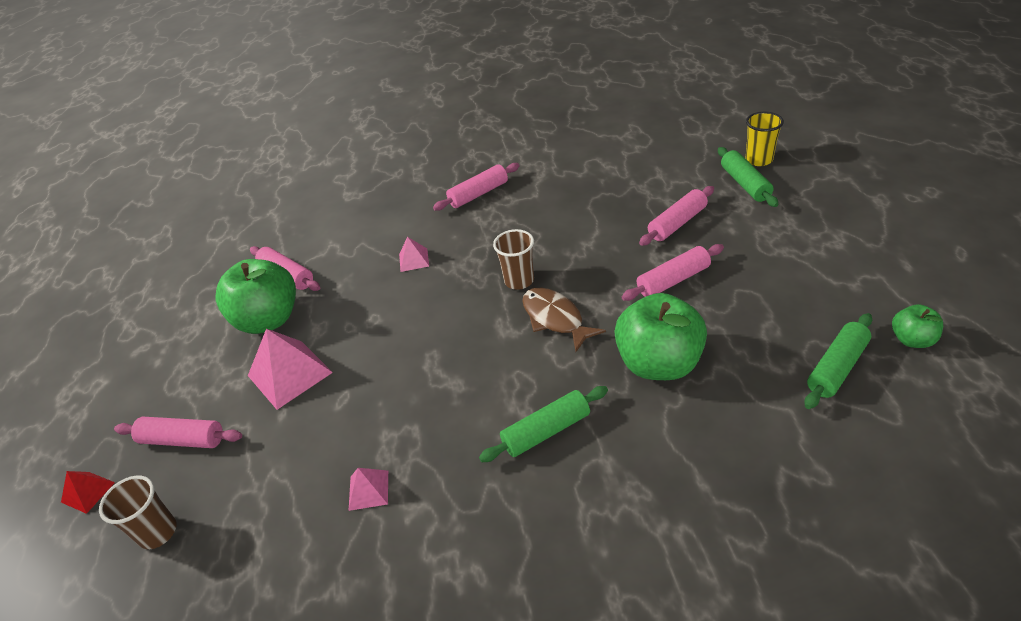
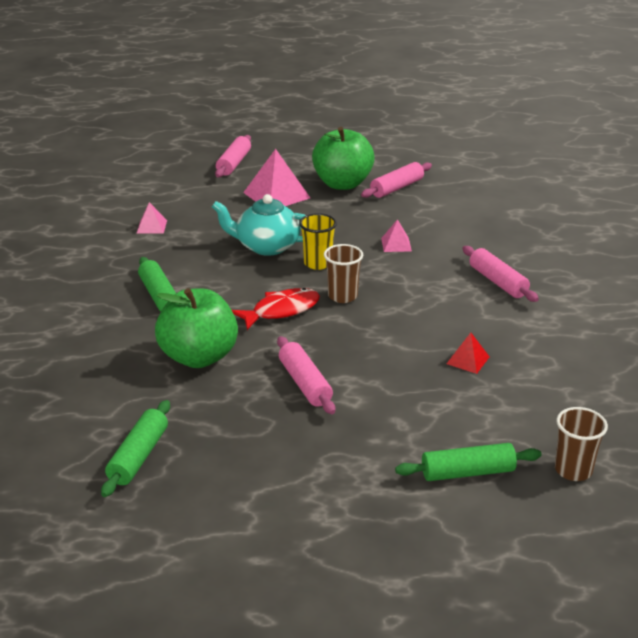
camera: 90 degrees right, 10 degrees down
red pyramid [61,471,115,514] -> red pyramid moved to [446,333,490,374]
brown cup [99,476,177,549] -> brown cup moved to [555,407,608,481]
brown fish [522,288,606,352] -> red fish [232,288,320,330]
pink rolling pin [639,186,714,246] -> none
yellow cup [745,112,784,166] -> yellow cup moved to [299,213,337,270]
green rolling pin [804,313,872,409] -> green rolling pin turned 60 degrees clockwise [101,400,170,497]
green apple [892,304,943,348] -> none
none -> turquoise teapot [212,194,306,256]

